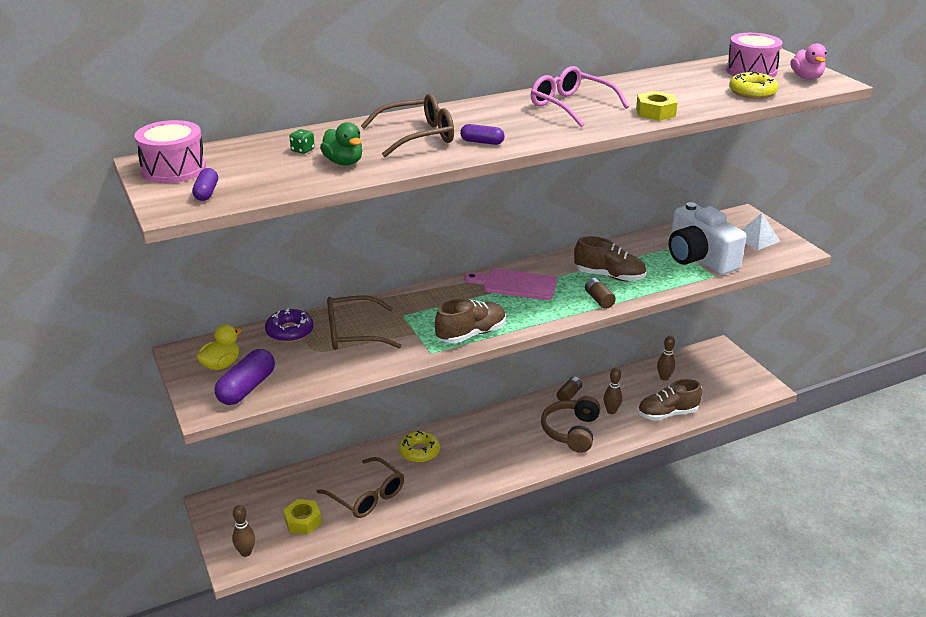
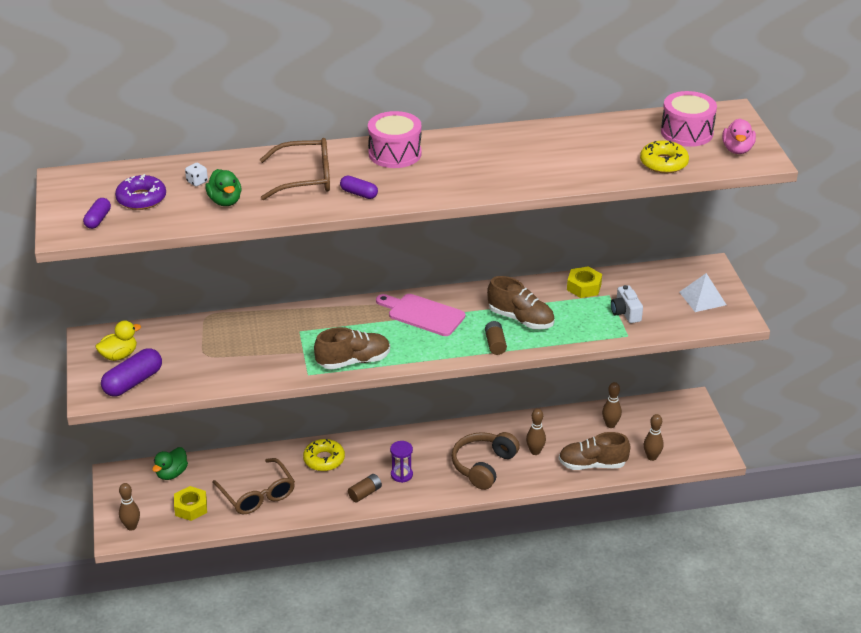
camera: 15 degrees right, 5 degrees up
pink drum [134,120,206,183] -> pink drum moved to [368,111,422,168]
purple donut [265,308,314,342] -> purple donut moved to [115,174,166,210]
green dice [289,129,315,154] -> white dice [185,163,208,186]
brown glasses [327,295,402,350] -> none
pink glasses [531,66,629,127] -> none
brown battery [557,377,582,401] -> brown battery moved to [348,474,382,502]
yellow nut [636,91,678,121] -> yellow nut moved to [567,266,602,298]
white camera [669,202,747,275] -> white camera [611,285,643,323], size x0.46
none -> green duck [152,447,188,480]
none -> purple hourglass [390,441,413,483]
none -> brown bowling pin [644,414,664,461]

